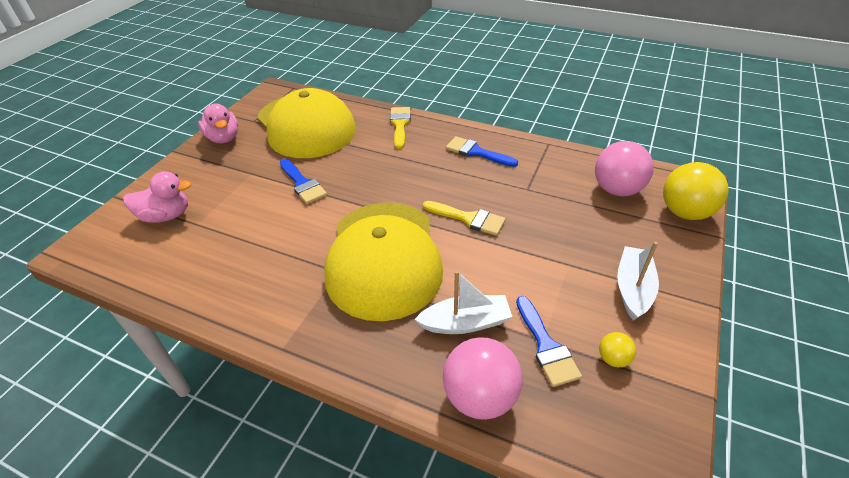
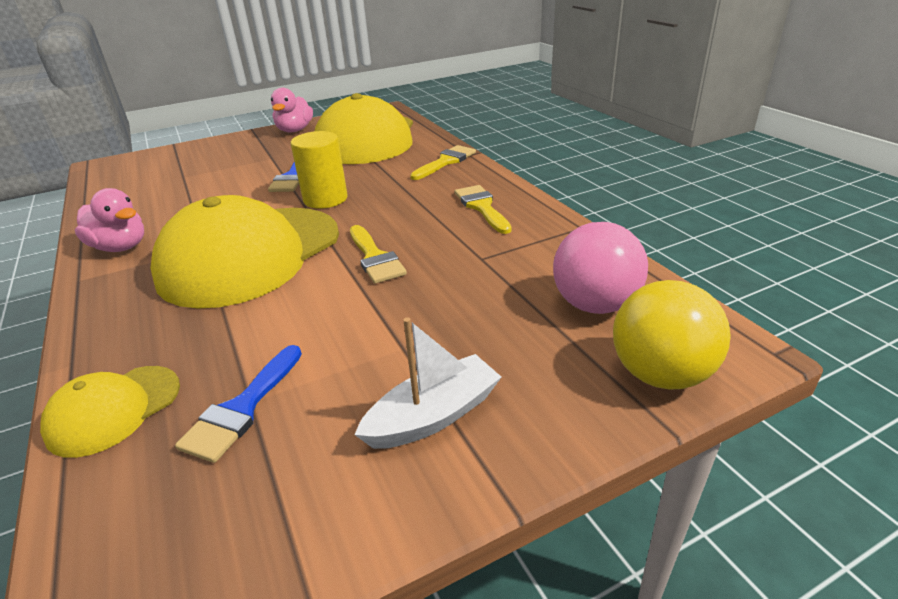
camera: 40 degrees right, 10 degrees down
pink duck [123,171,192,223] -> pink duck moved to [75,188,144,252]
white boat [414,271,512,334] -> none
pink ball [443,337,523,420] -> yellow cap [40,366,180,458]
blue brush [446,136,518,167] -> yellow brush [455,185,512,234]
yellow ball [599,332,636,367] -> none
none -> yellow cylinder [291,131,348,209]

